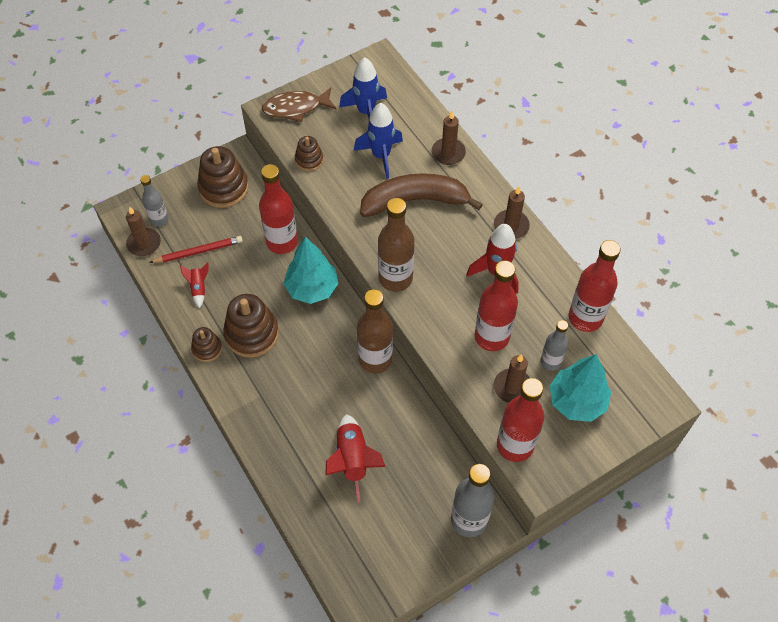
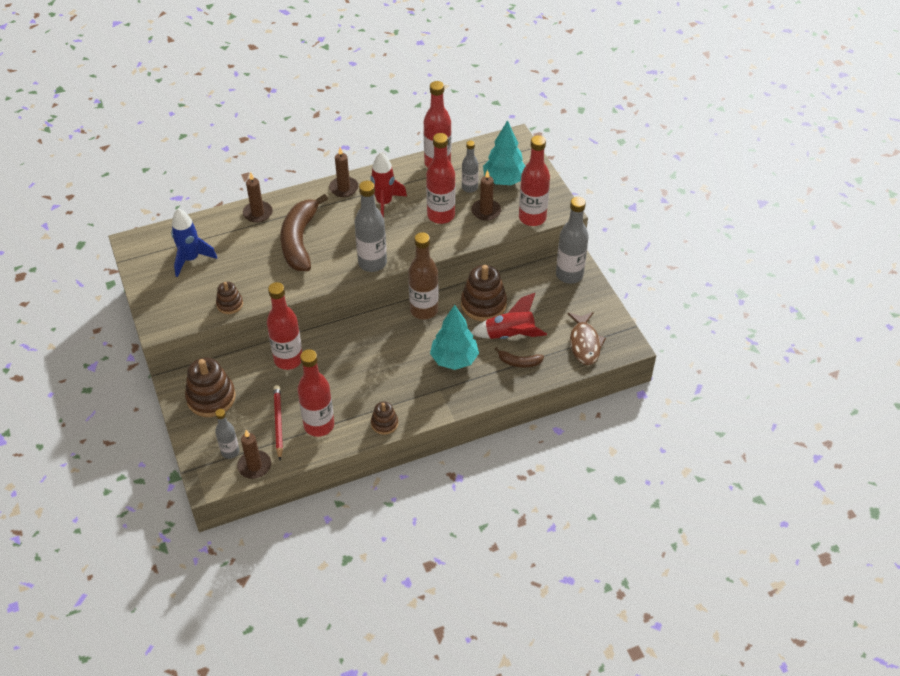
camera: 80 degrees left, 10 degrees down
red rocket [180,262,208,308] -> red bottle [298,349,334,437]
brown stacking toy [223,294,279,358] -> brown stacking toy moved to [461,265,507,321]
brown fish [262,87,337,122] -> brown fish moved to [568,312,606,365]
turquoise tree [284,237,338,304] -> turquoise tree moved to [430,305,479,370]
blue rocket [354,103,403,179] -> none
brown bottle [378,198,414,292] -> grey bottle [355,181,387,272]
none -> brown banana [495,347,544,368]

